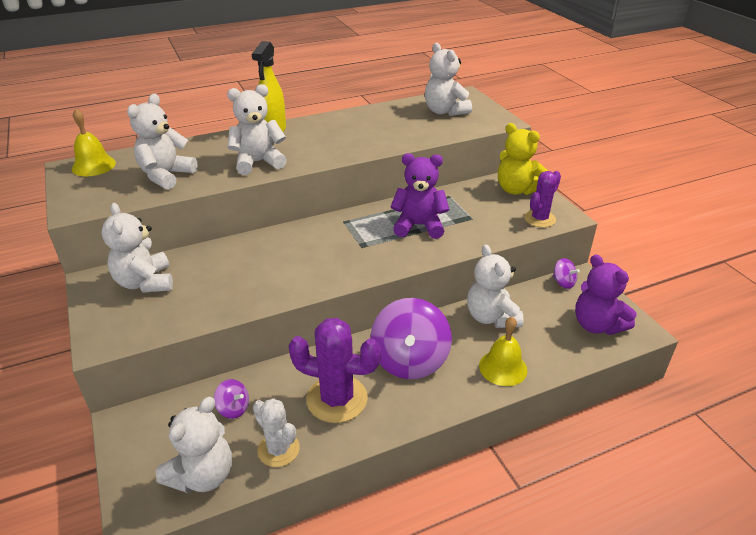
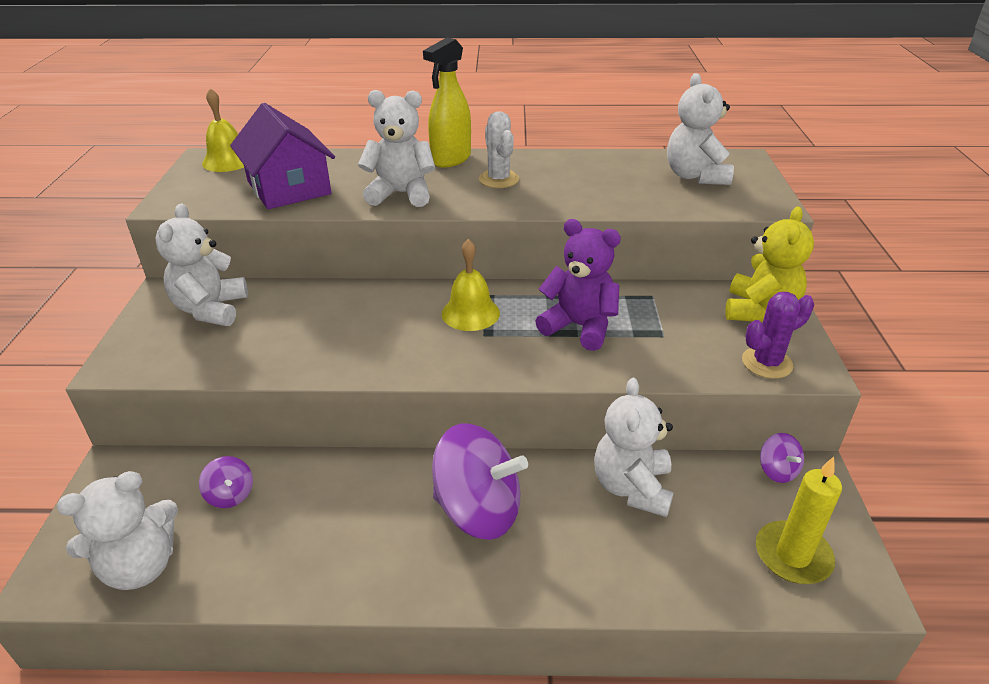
camera: 25 degrees right, 0 degrees up
white teddy bear [127,94,197,190] -> purple house [230,103,335,209]
white cactus [253,398,300,467] -> white cactus moved to [479,111,519,188]
purple cactus [289,318,381,423] -> none
purple spinning top [370,298,452,379] -> purple spinning top turned 105 degrees counterclockwise [432,423,528,540]
yellow bell [479,316,527,386] -> yellow bell moved to [441,239,500,331]
yellow teddy bear [498,123,548,195] -> yellow teddy bear turned 135 degrees counterclockwise [725,206,814,322]
purple teddy bear [575,254,637,335] -> yellow candle [756,457,842,584]

